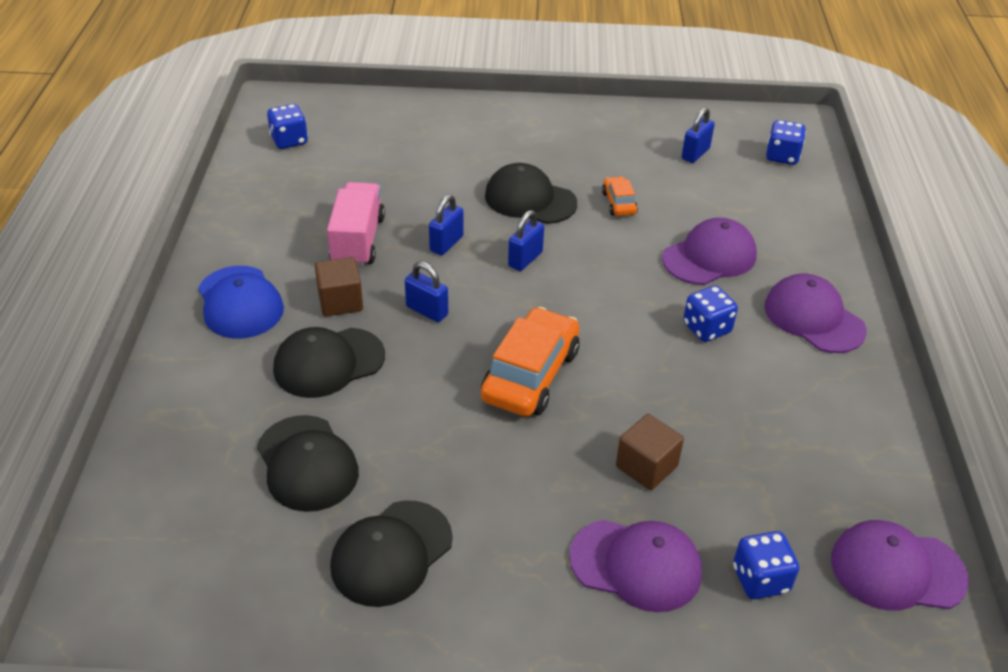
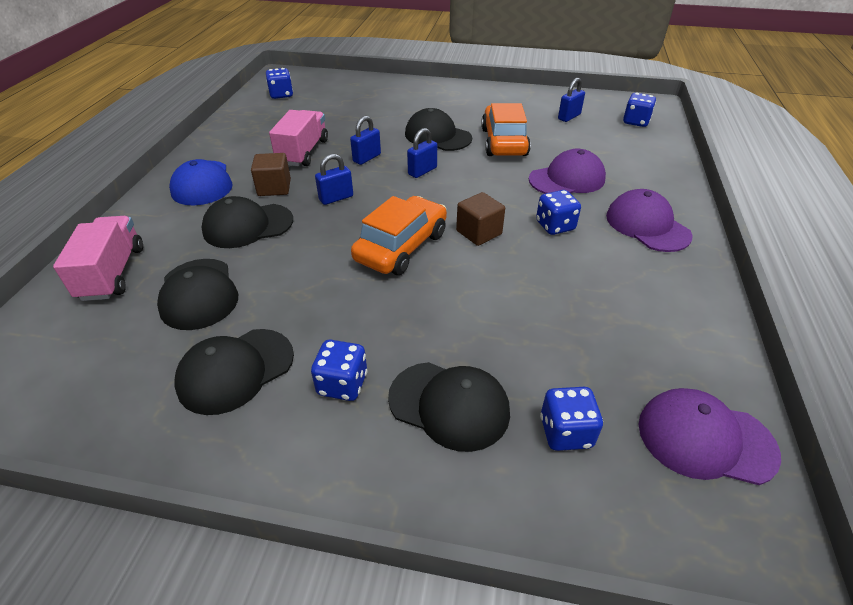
camera: 10 degrees right, 0 degrees up
blue padlock [405,261,448,322] -> blue padlock turned 75 degrees counterclockwise [315,154,353,205]
purple cap [569,520,702,612] -> black cap [388,362,510,452]
orange car [602,176,638,216] -> orange car [481,103,531,156], size x2.03
brown cube [616,414,684,490] -> brown cube moved to [456,192,505,246]
none -> pink truck [53,216,143,301]
none -> blue dice [311,339,368,401]

